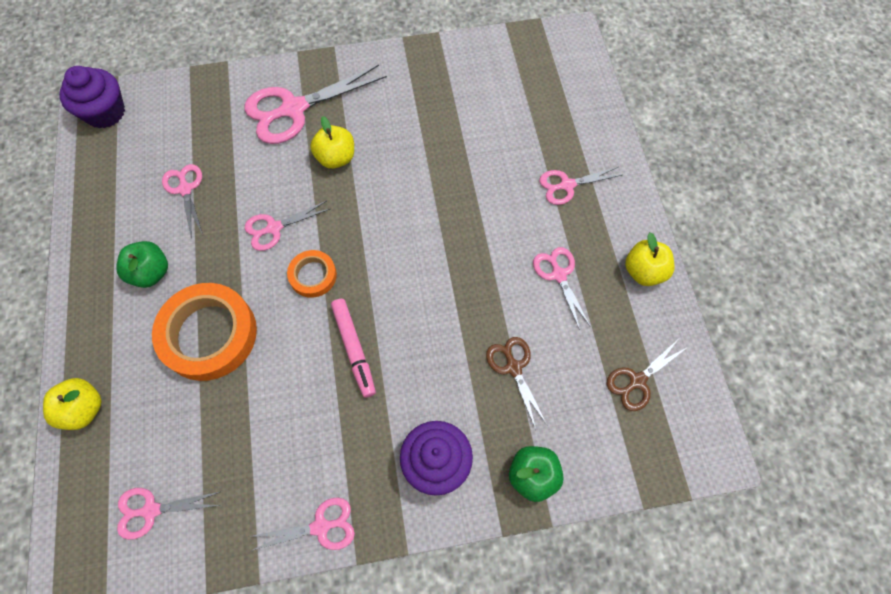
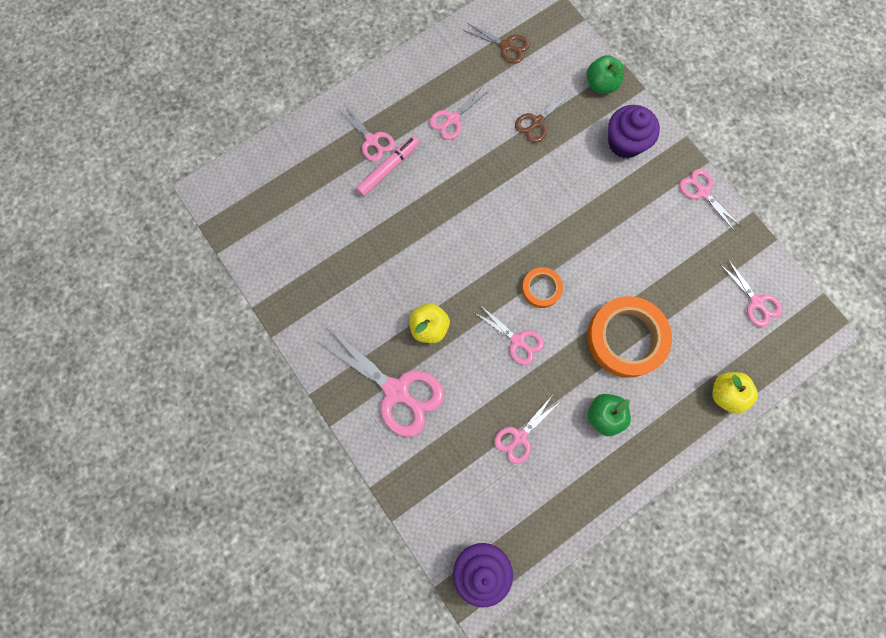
camera: 115 degrees left, 10 degrees up
pink marker [331,299,376,398] -> pink marker moved to [356,136,419,197]
yellow apple [625,233,675,286] -> none

